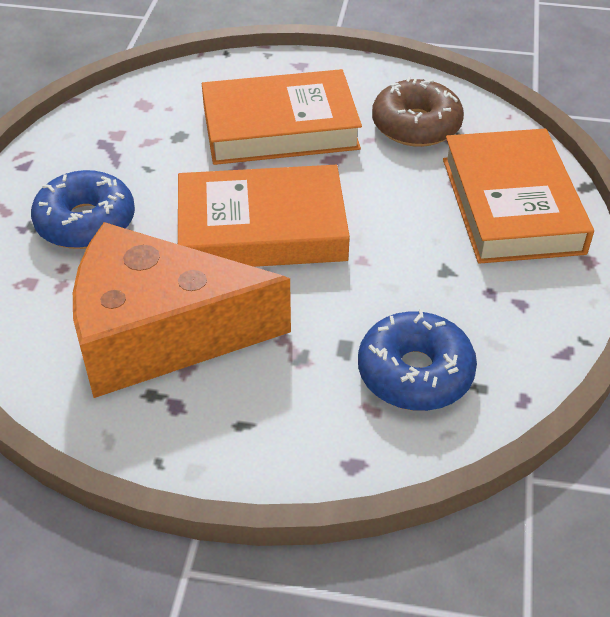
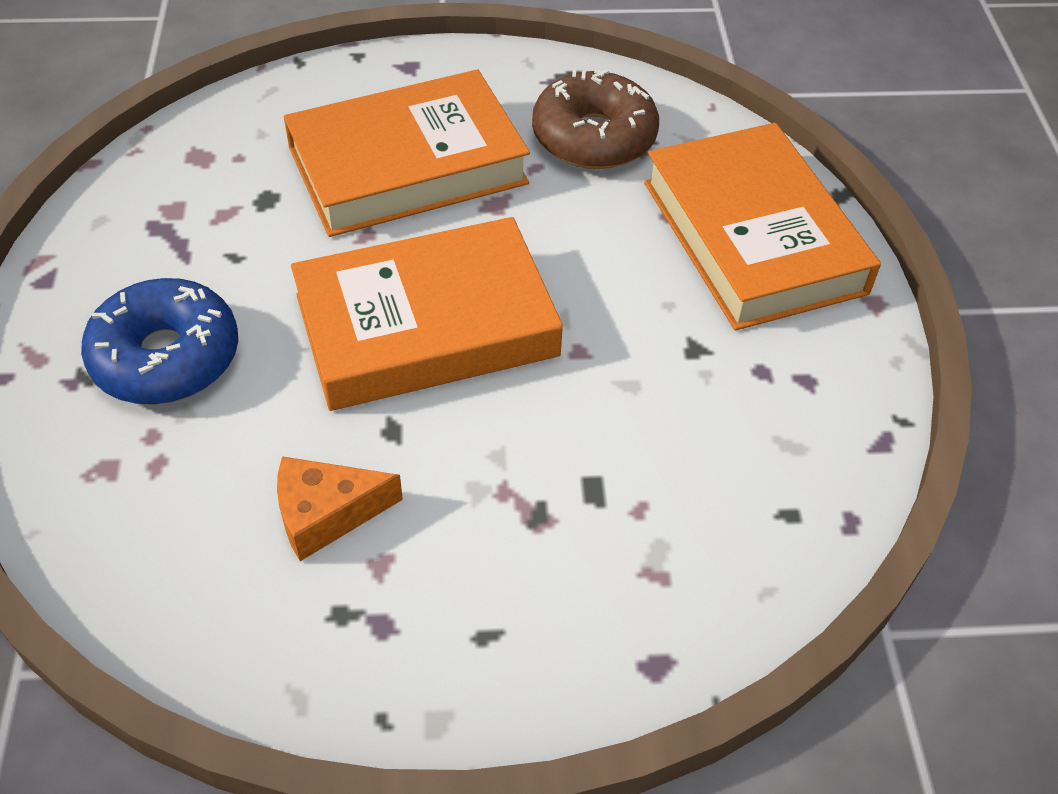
camera: 15 degrees left, 5 degrees up
orange cheese [73,222,291,398] -> orange cheese [277,456,403,561], size x0.40
blue donut [358,309,477,411] -> none

